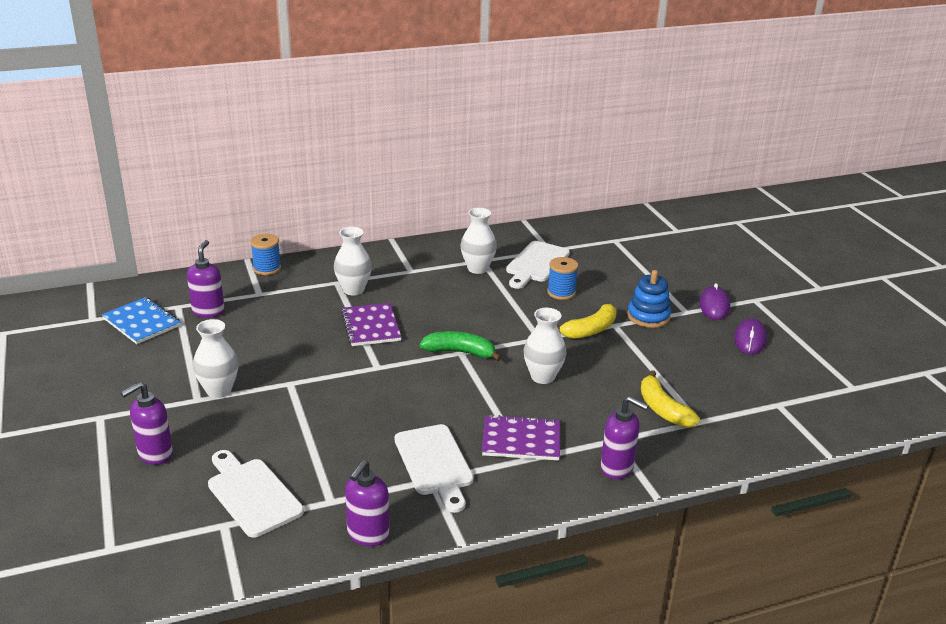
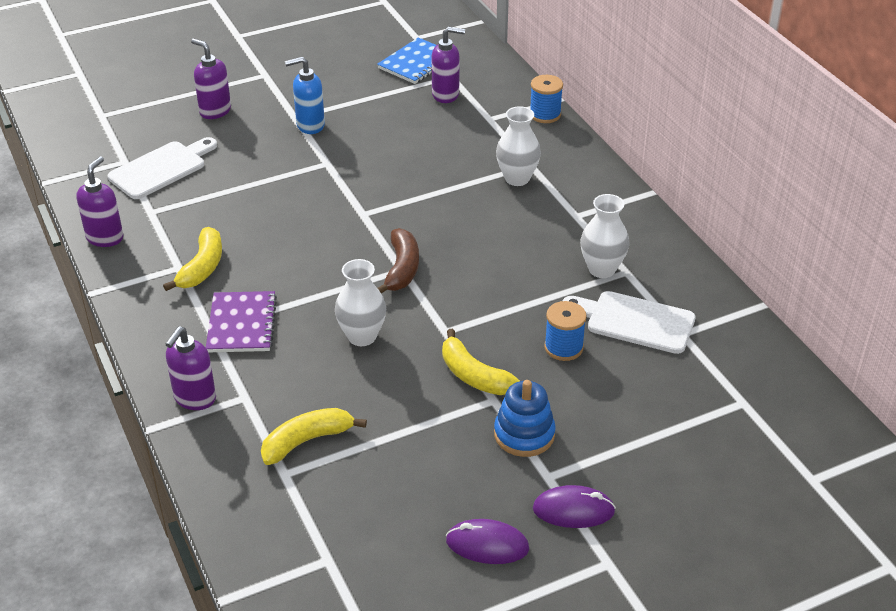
camera: 85 degrees right, 10 degrees up
white vase [193,319,239,398] -> blue soap dispenser [285,57,325,134]
purple notebook [341,303,402,346] -> none
purple soap dispenser [345,460,389,546] -> purple soap dispenser turned 90 degrees clockwise [76,156,124,247]
white cutting board [394,424,474,513] -> yellow banana [163,227,222,291]
green banana [420,331,502,361] -> brown banana [377,228,419,294]

